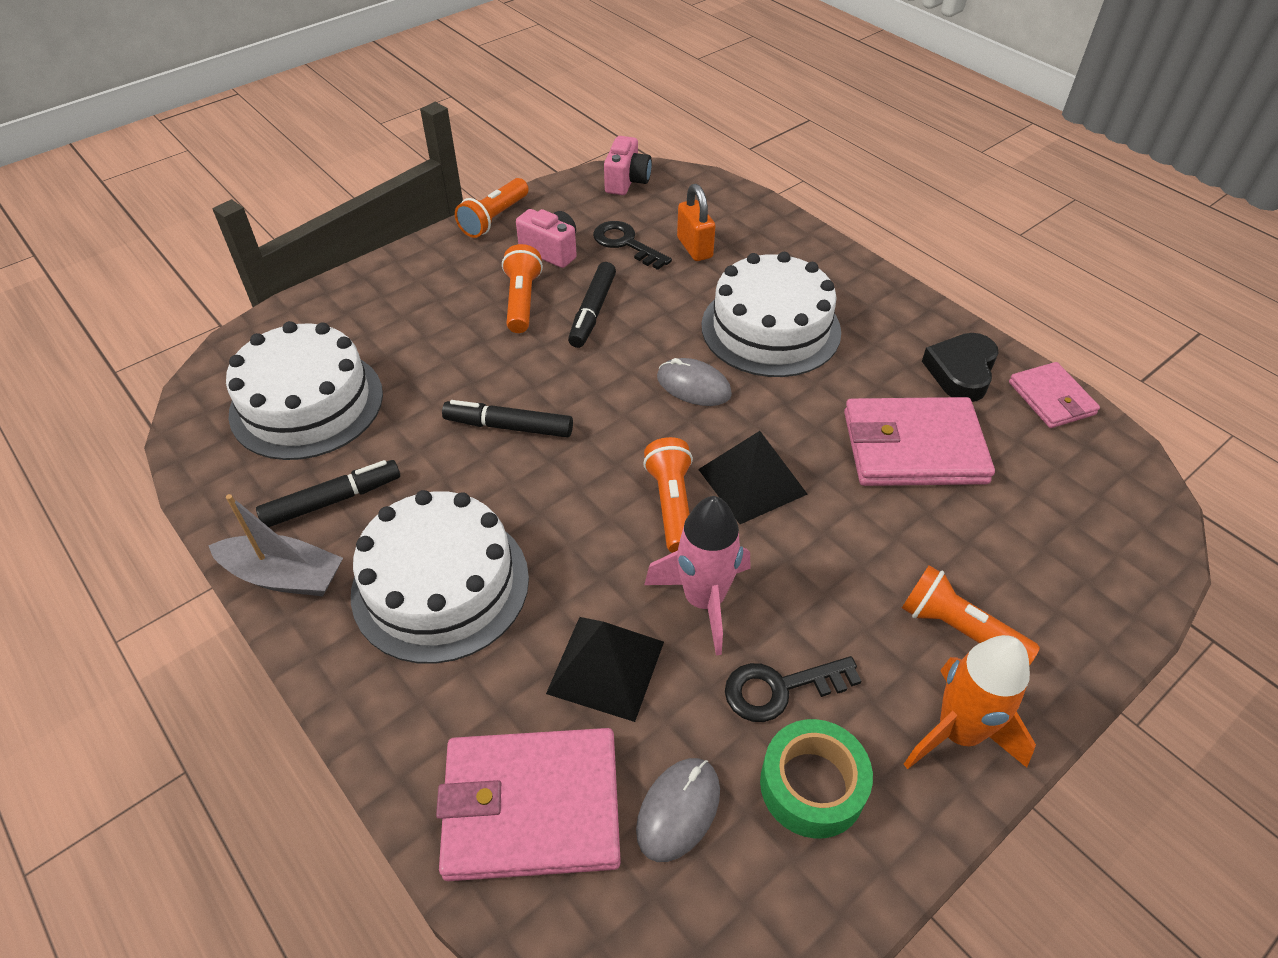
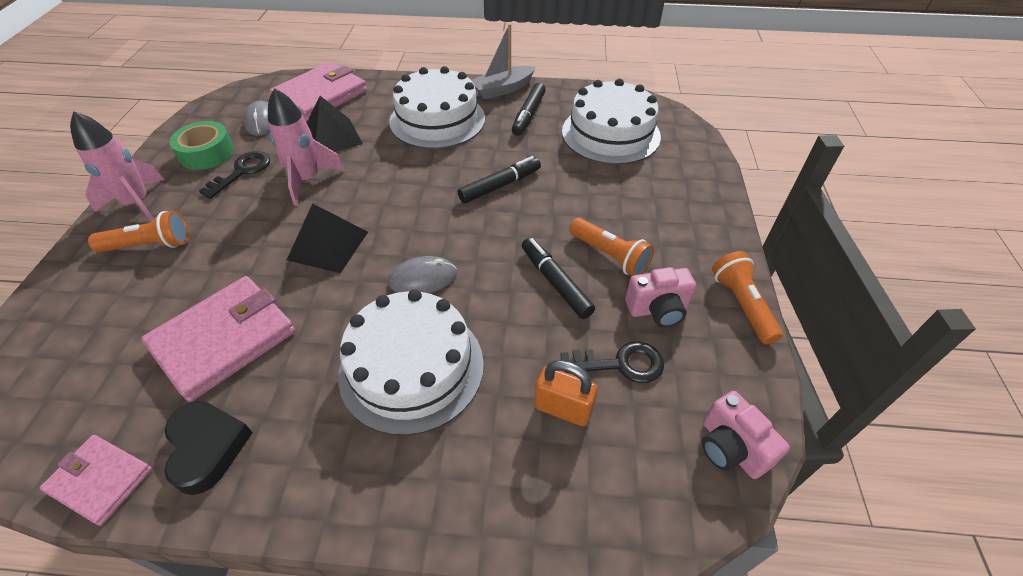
camera: 135 degrees right, 0 degrees up
orange flashlight [643,437,693,553] -> none
orange rocket [904,635,1036,769] -> pink rocket [70,111,164,222]

